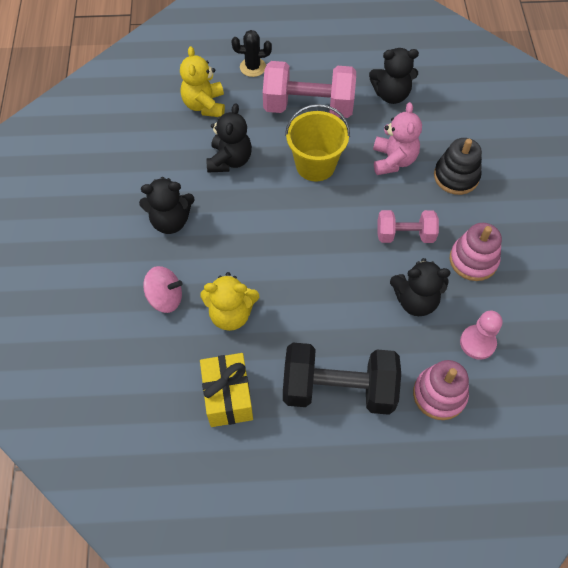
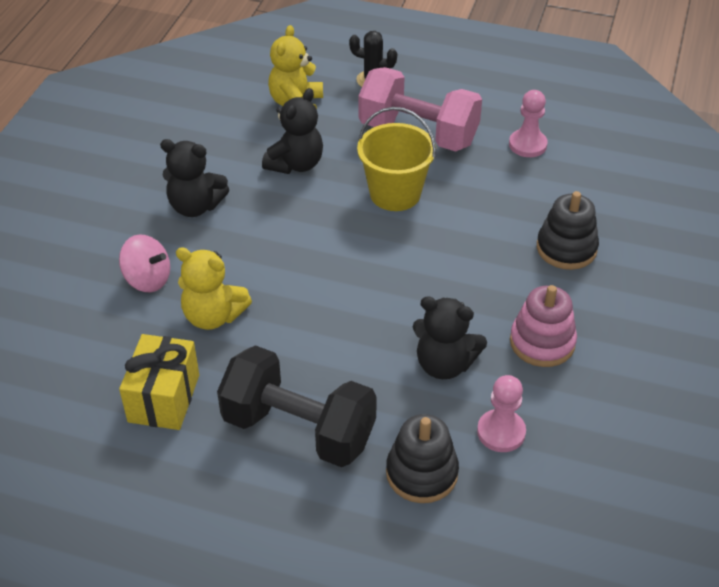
camera: 20 degrees right, 15 degrees down
black teddy bear [369,48,419,104] -> pink pawn [509,90,548,157]
pink teddy bear [373,102,422,175] -> none
pink dumbbell [377,210,439,243] -> none
pink stacking toy [413,360,469,420] -> black stacking toy [386,414,459,503]

